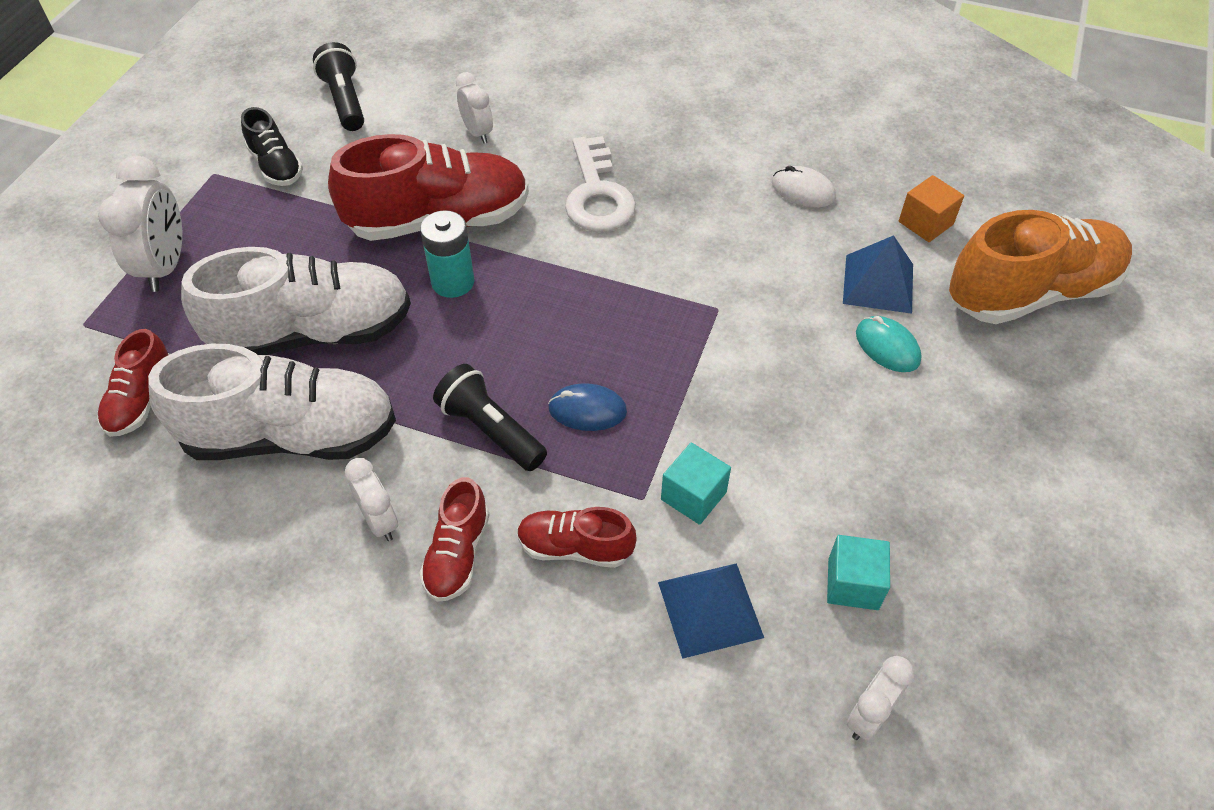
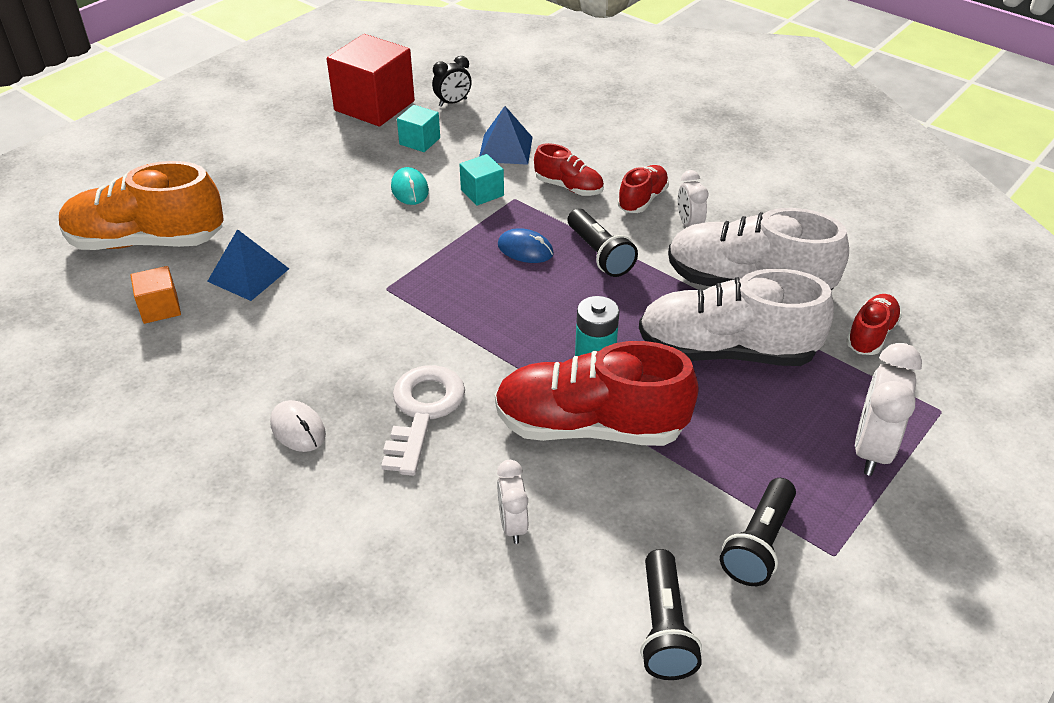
camera: 160 degrees left, 10 degrees down
black shoe [241,107,303,186] -> black flashlight [720,478,796,586]
white mouse [772,166,836,208] -> white mouse moved to [270,400,326,452]
white clock [847,656,915,741] -> black clock [432,56,472,107]
turquoise mouse [856,316,921,372] -> turquoise mouse moved to [391,167,429,205]
none -> red cube [327,34,415,127]

